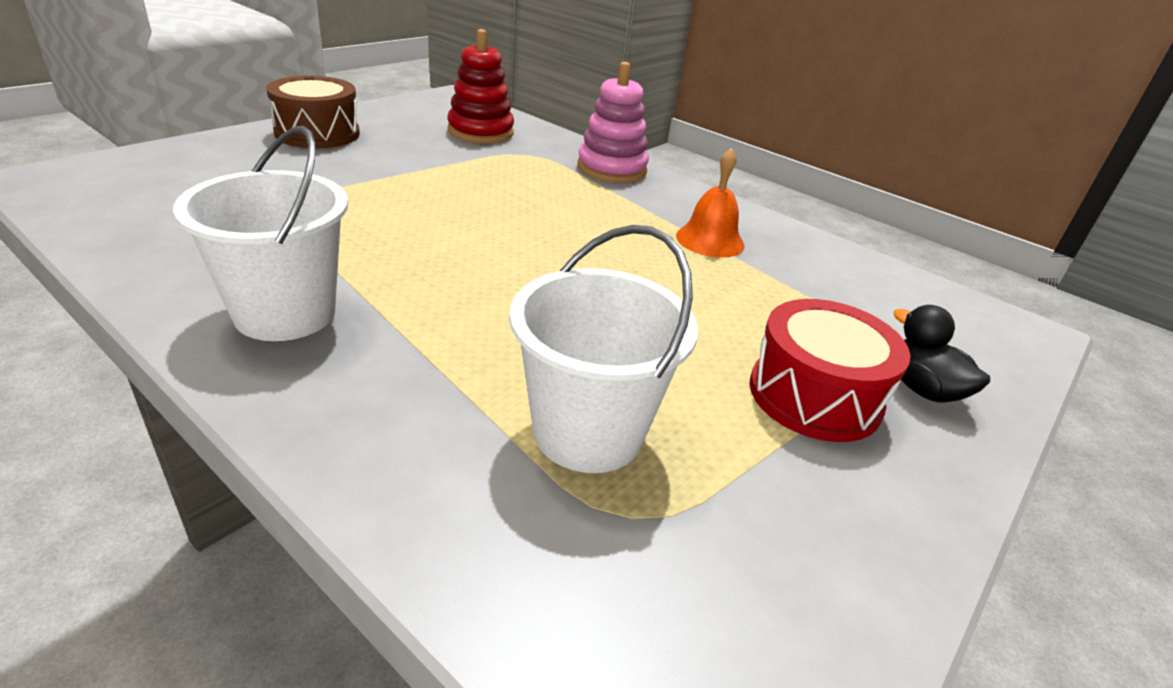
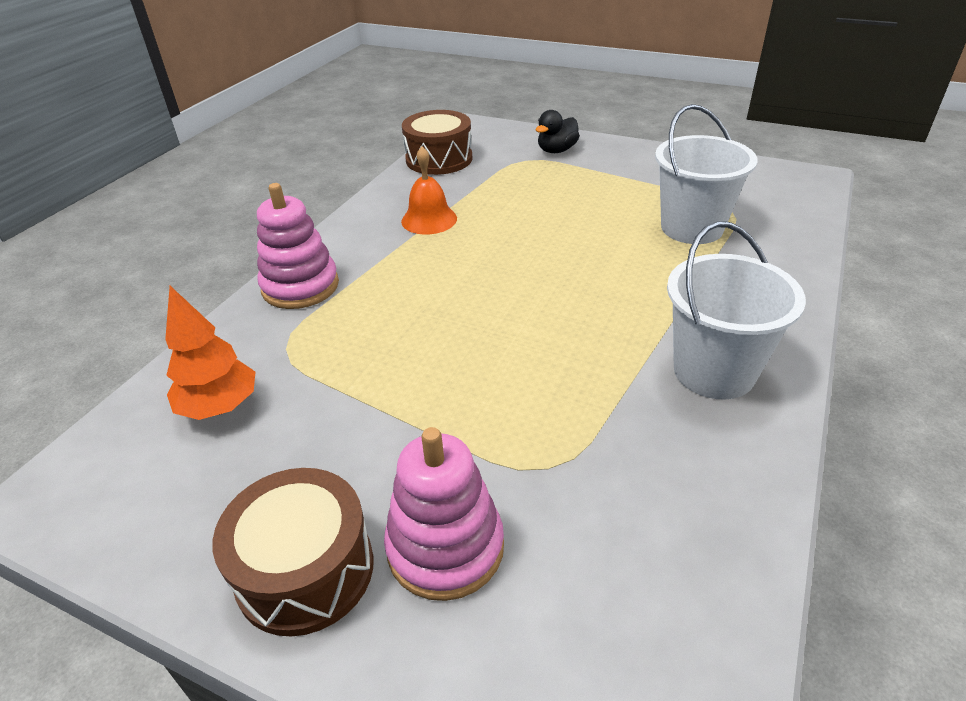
camera: 100 degrees left, 5 degrees up
red stacking toy [447,29,514,143] -> orange tree [165,286,255,420]
red drum [749,299,911,442] -> none
none -> pink stacking toy [384,427,504,601]
none -> brown drum [402,110,473,175]

